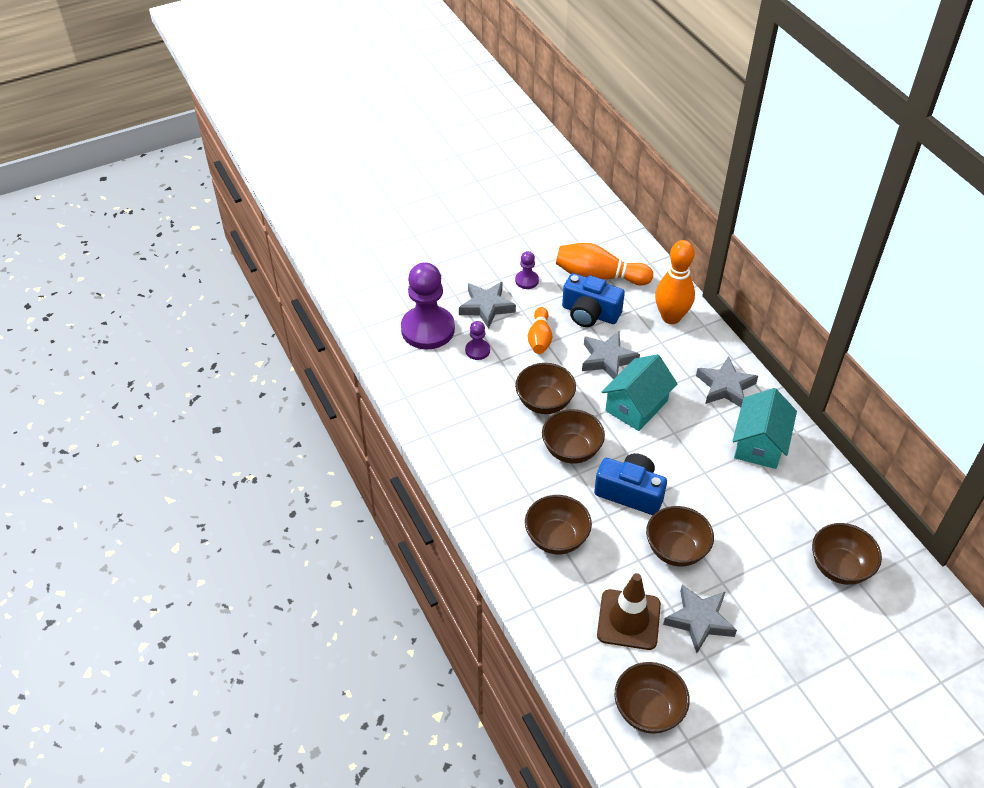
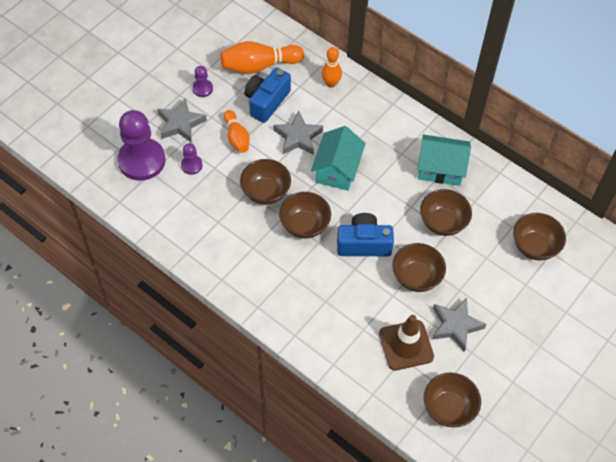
camera: 25 degrees left, 10 degrees up
brown bowl [525,495,592,555] -> brown bowl moved to [420,189,472,236]
blue camera [562,273,625,327] -> blue camera turned 120 degrees clockwise [244,68,291,123]
orange bowling pin [655,240,695,324] -> orange bowling pin [322,47,342,88], size x0.63
grey star [696,356,758,407] -> none
turquoise house [733,388,797,469] -> turquoise house turned 75 degrees counterclockwise [417,134,471,186]

